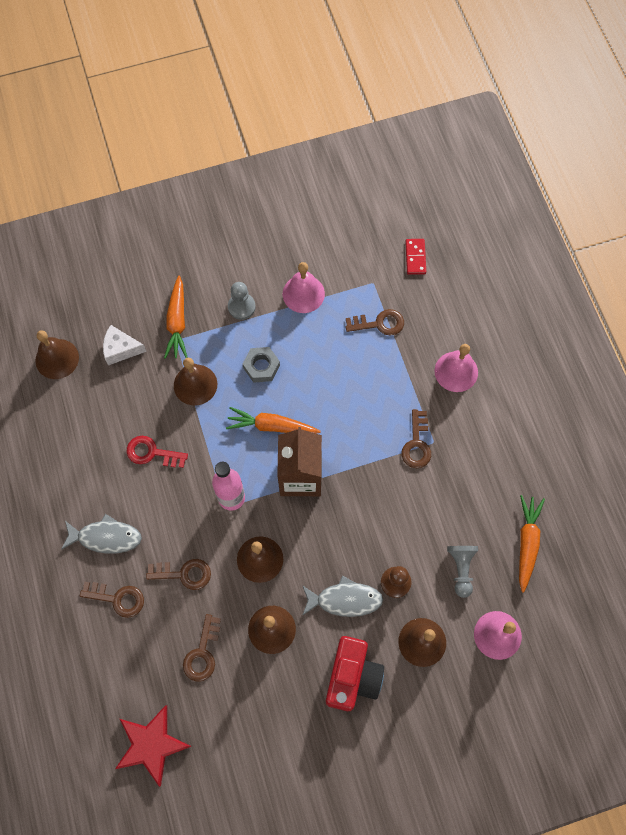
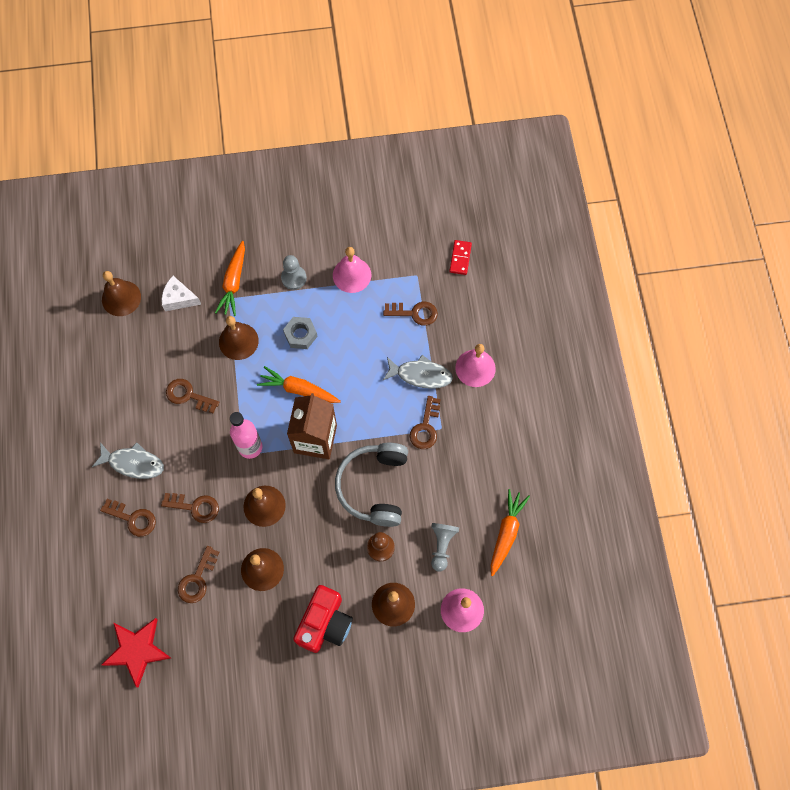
camera: 10 degrees right, 0 degrees up
red key [127,436,188,468] -> brown key [166,379,219,413]
grey fish [302,576,383,617] -> grey fish moved to [383,355,453,389]
none -> grey headphones [335,443,408,527]

